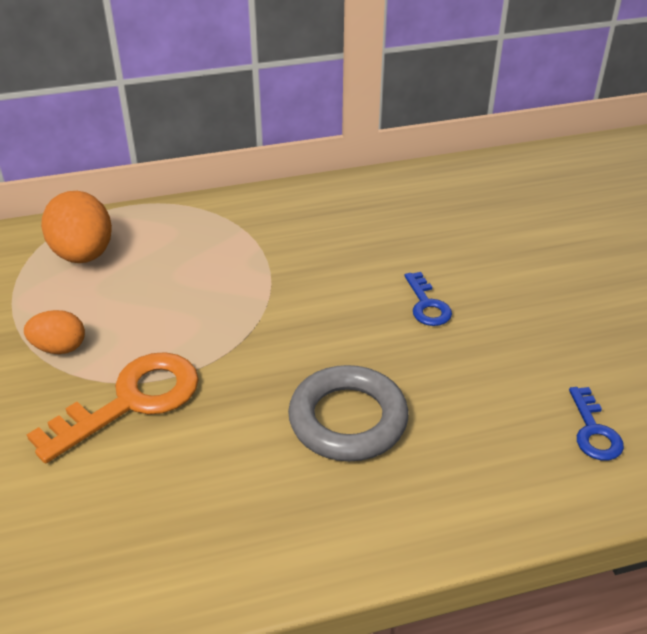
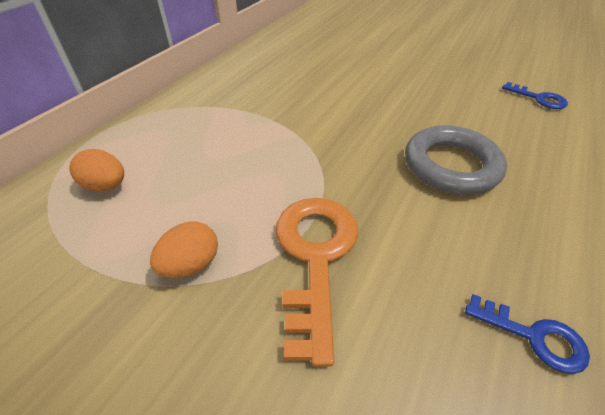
camera: 45 degrees left, 5 degrees up
orange egg [41,191,112,263] -> orange egg [69,149,124,191], size x0.58
blue key [404,272,452,326] -> blue key moved to [465,294,590,374]

